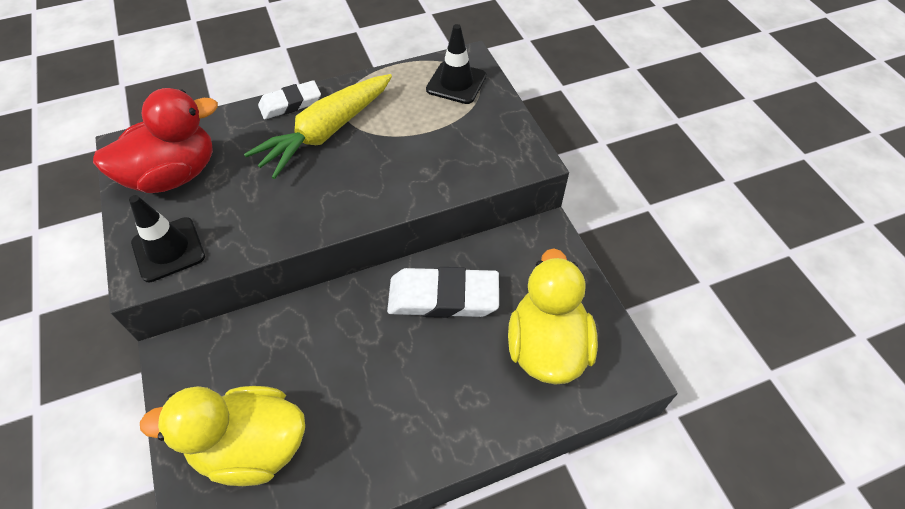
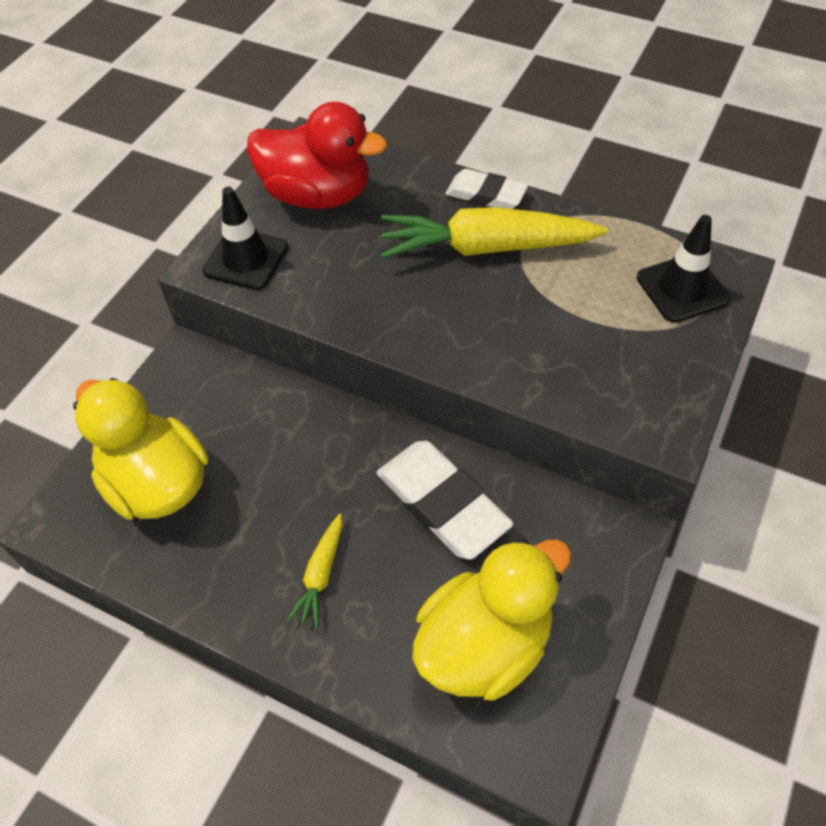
camera: 50 degrees right, 0 degrees up
none -> yellow carrot [286,514,342,629]

